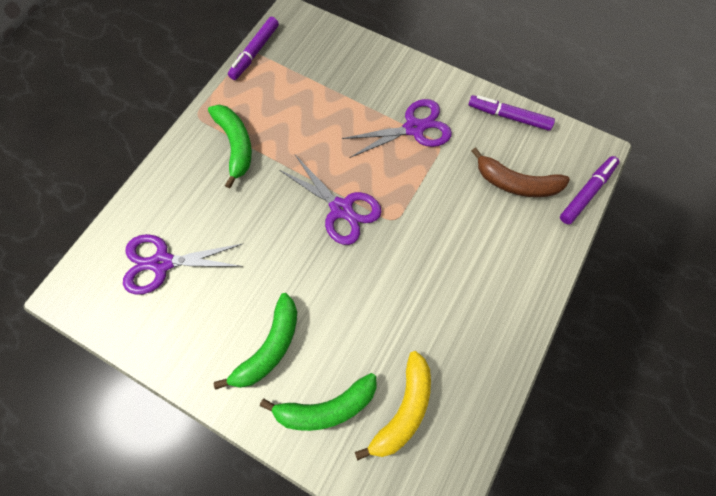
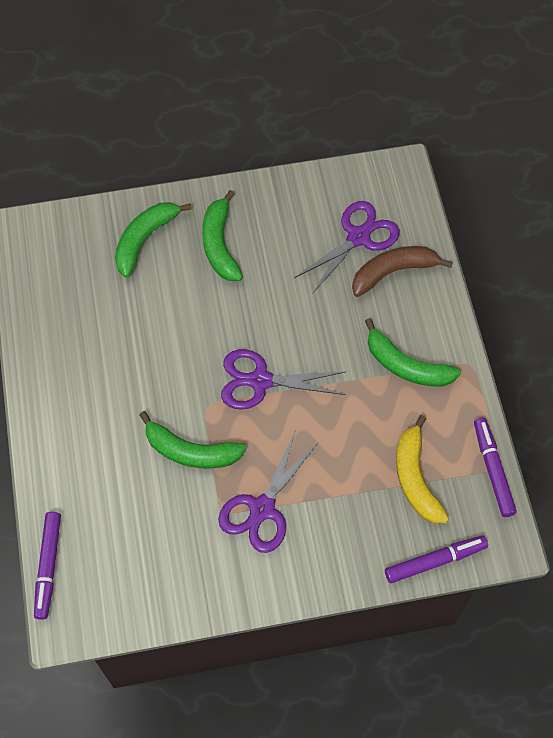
camera: 140 degrees right, 5 degrees down
yellow banana [355,351,431,461] -> yellow banana moved to [396,415,449,523]
purple marker [468,95,555,131] -> purple marker moved to [385,535,488,583]
brown banana [472,148,570,197] -> brown banana moved to [352,246,453,297]
none -> green banana [139,411,246,469]

